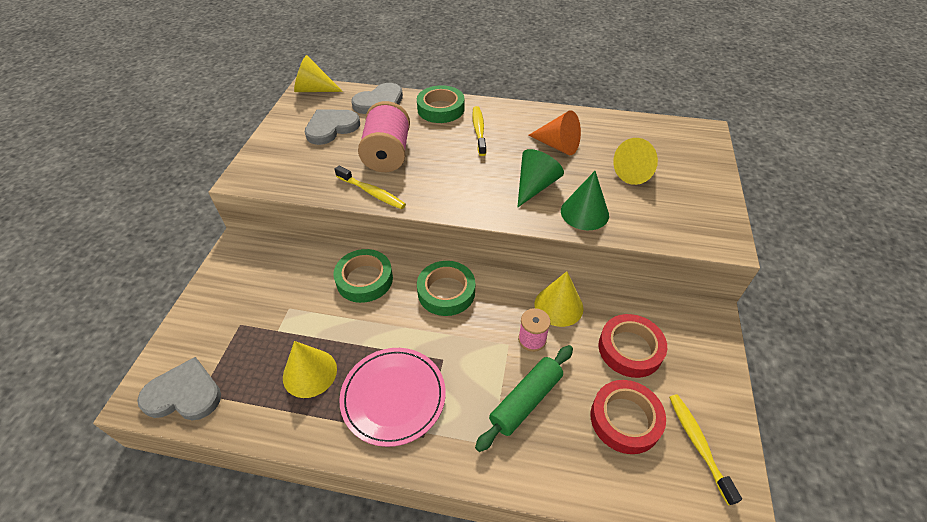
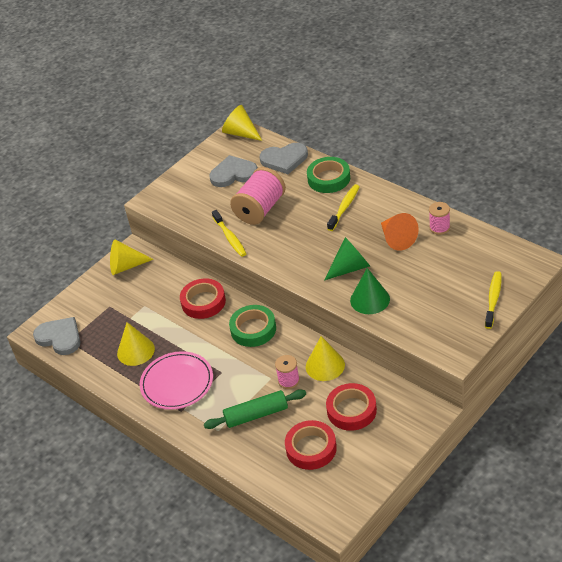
camera: 35 degrees right, 5 degrees down
green tape [333,249,393,303] -> red tape [180,278,226,319]
yellow cone [613,138,658,185] -> yellow cone moved to [110,240,154,275]
yellow toothbrush [669,394,742,506] -> yellow toothbrush moved to [485,271,502,329]
none -> pink spool [429,202,450,235]

